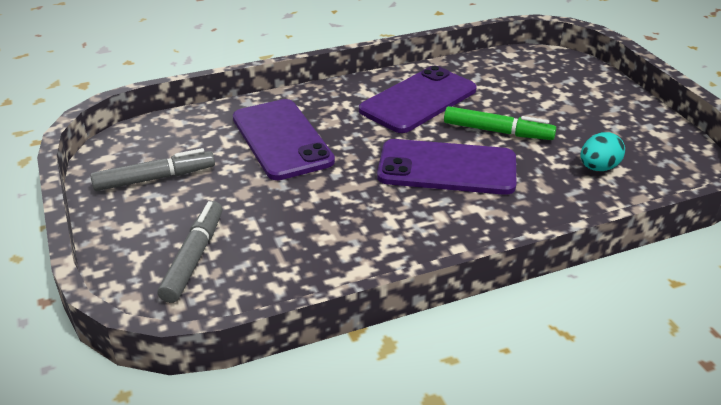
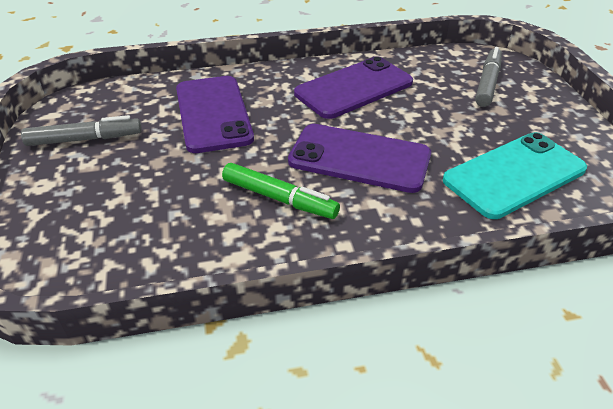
camera: 10 degrees right, 5 degrees up
grey marker [158,201,222,303] -> grey marker moved to [475,47,502,107]
green marker [444,106,556,140] -> green marker moved to [222,163,340,219]
turquoise egg [581,132,625,171] -> turquoise phone [443,132,587,219]

